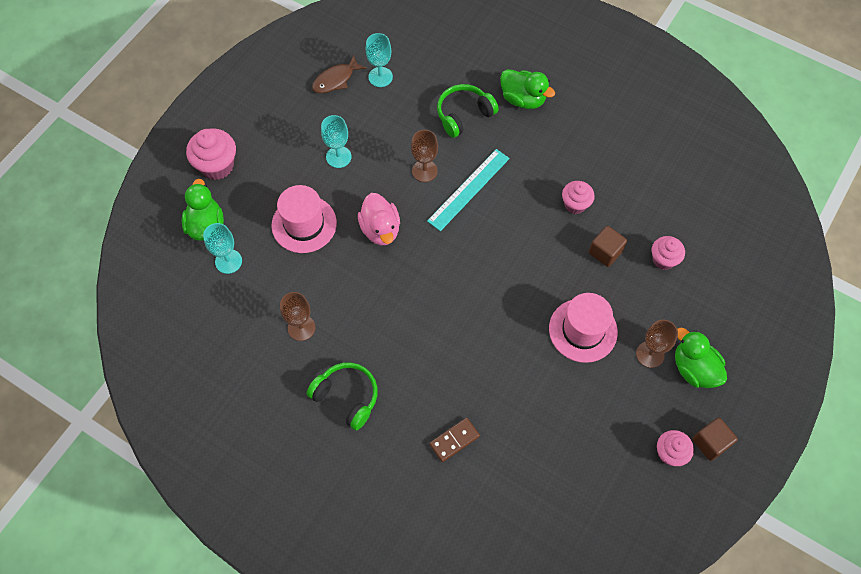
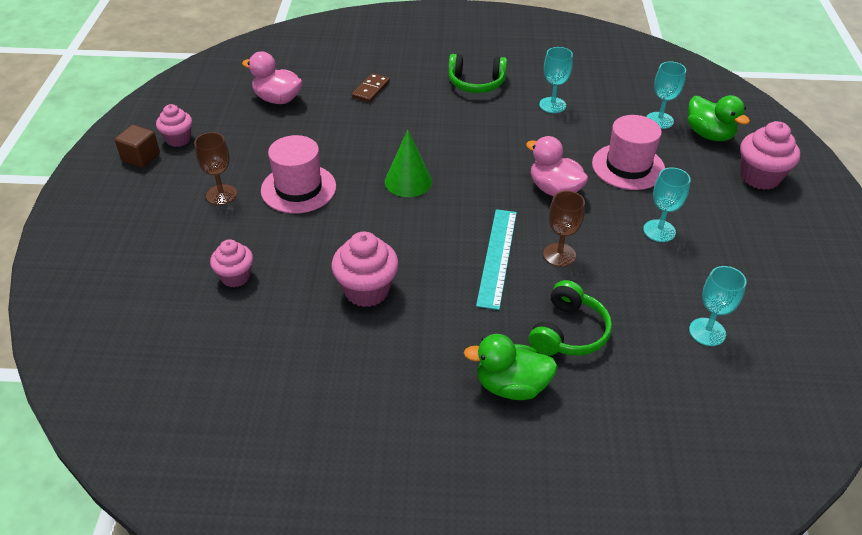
camera: 150 degrees right, 20 degrees down
brown goblet [280,292,315,341] -> turquoise goblet [539,47,573,113]
brown fish [312,55,367,93] -> none
pink cupcake [562,181,595,214] -> pink cupcake [332,231,399,307], size x1.54
brown cube [589,226,627,267] -> none
green duck [675,328,727,388] -> none
none -> pink duck [242,51,302,104]
none -> green cone [385,130,432,197]

